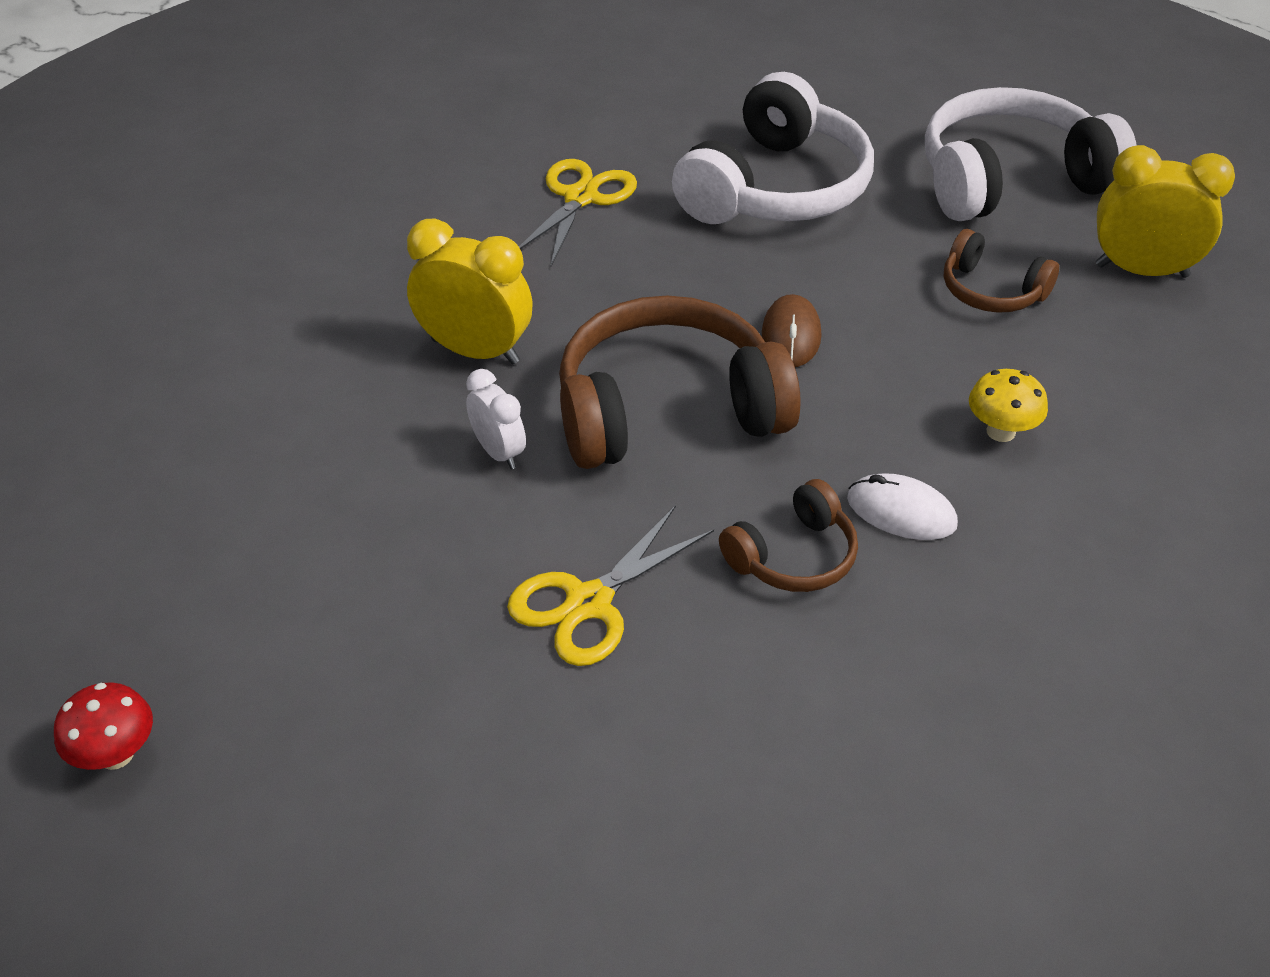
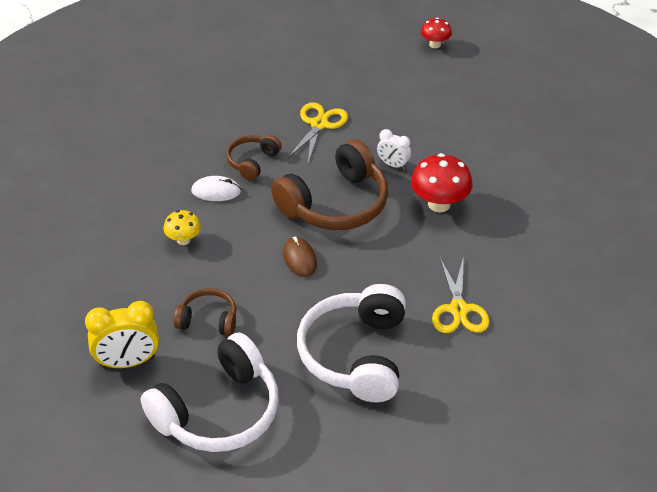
camera: 155 degrees right, 0 degrees up
yellow clock [407,219,533,364] -> red mushroom [411,153,472,212]

